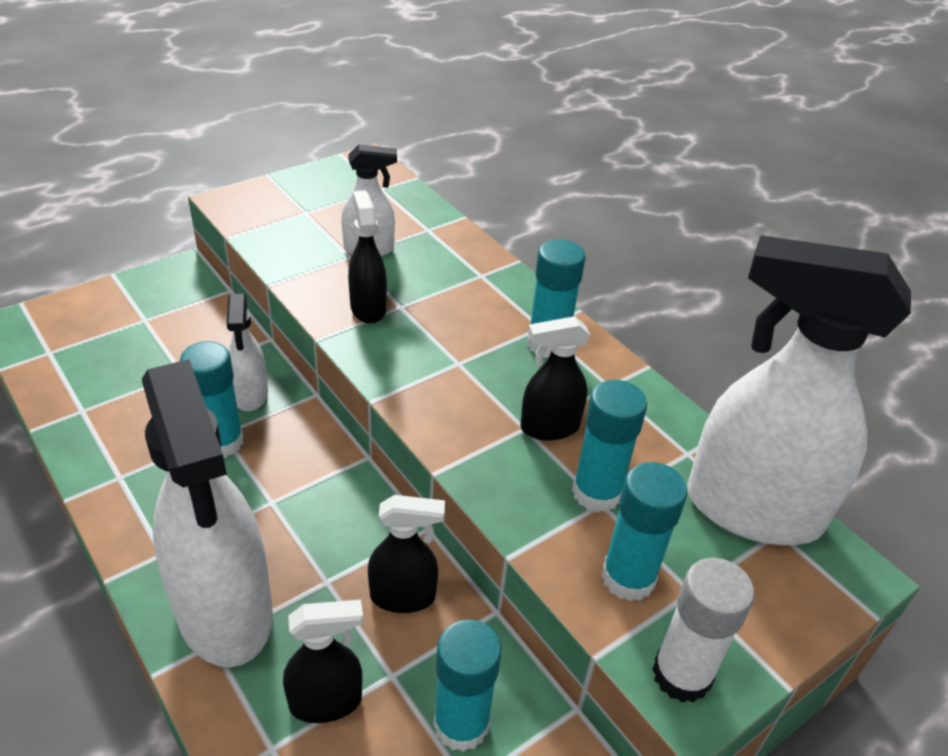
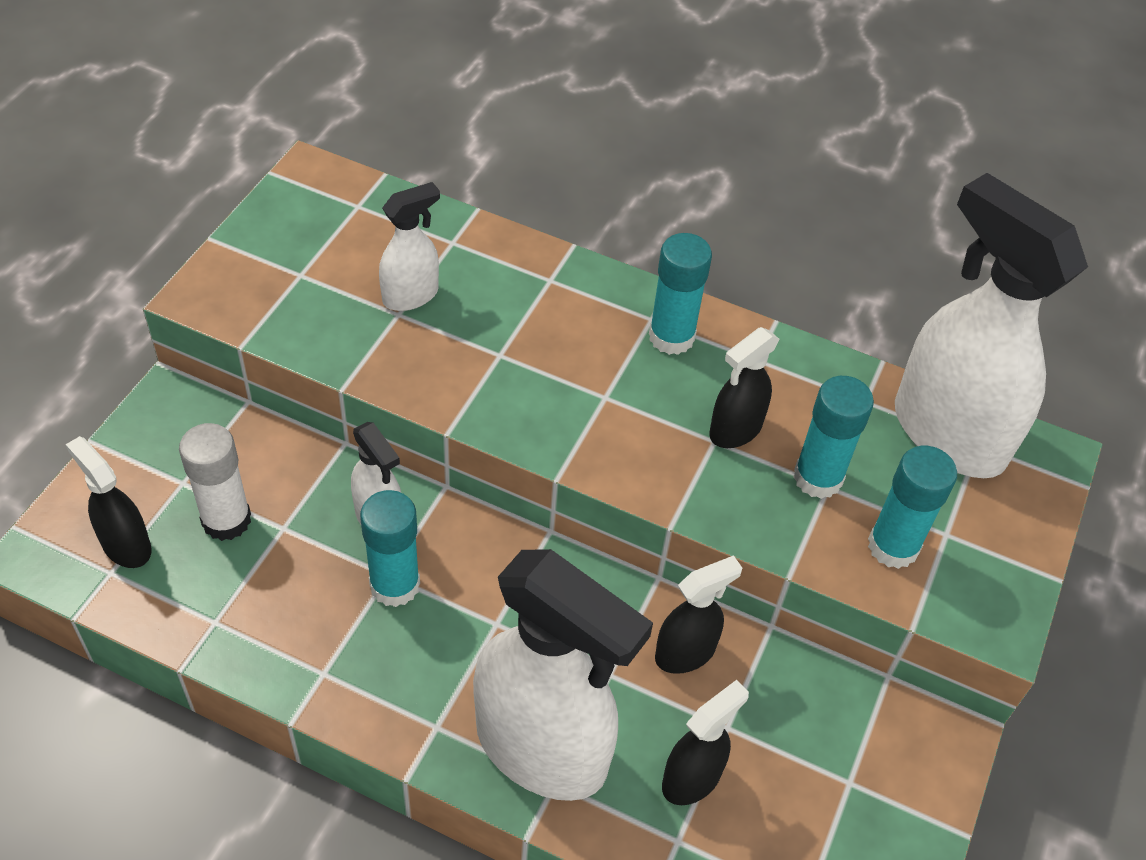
camera: 30 degrees left, 10 degrees up
black spray bottle [348,190,387,324] -> black spray bottle moved to [65,436,151,568]
turquoise glue stick [433,619,501,752] -> none
white glue stick [652,558,754,702] -> white glue stick moved to [179,423,251,541]
white spray bottle [688,235,911,545] -> white spray bottle turned 60 degrees clockwise [895,173,1088,478]

